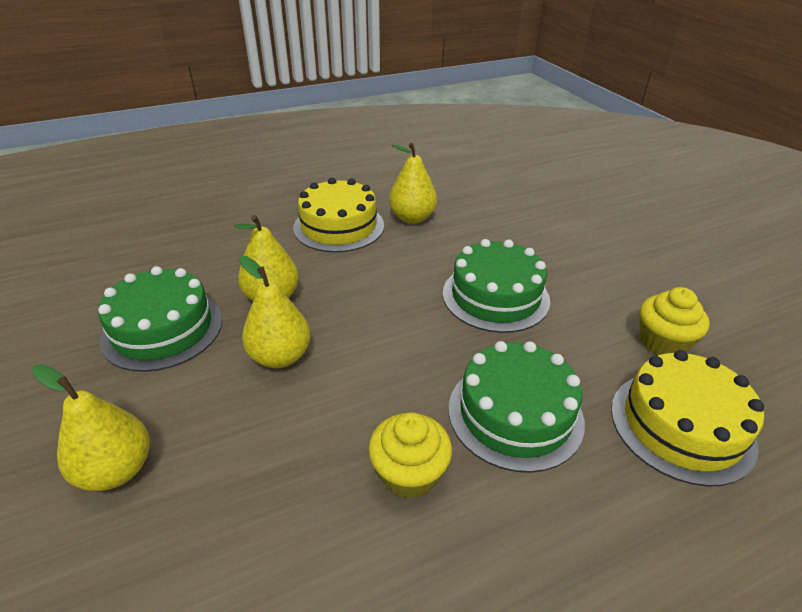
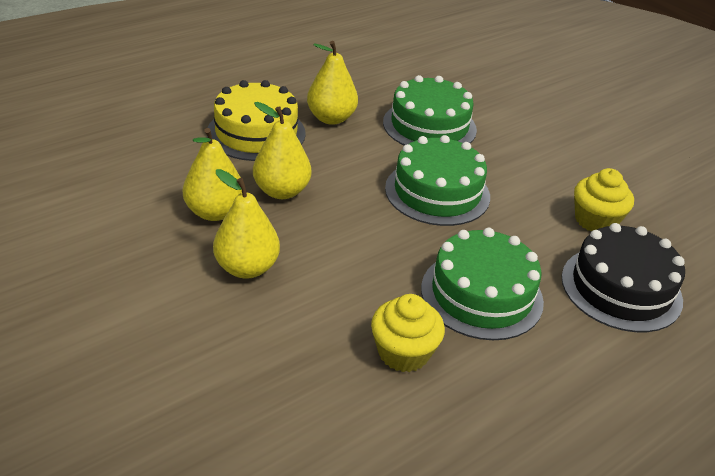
camera: 15 degrees left, 0 degrees up
yellow pear [32,364,150,491] -> yellow pear moved to [253,102,311,199]
green cake [98,266,222,372] -> green cake moved to [383,75,477,146]
yellow cake [611,350,764,487] -> black cake [562,223,685,332]

